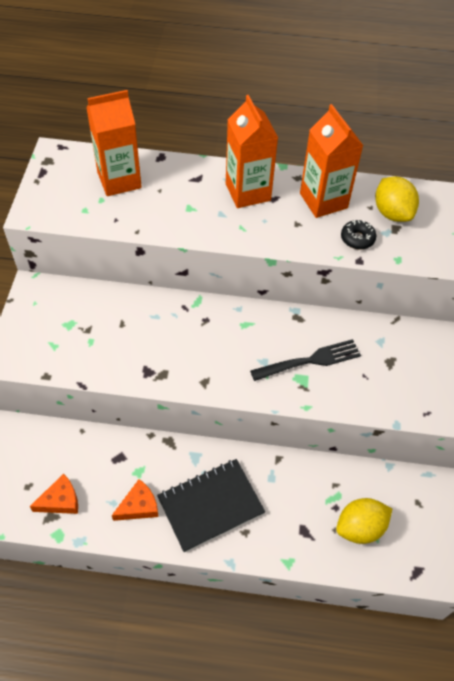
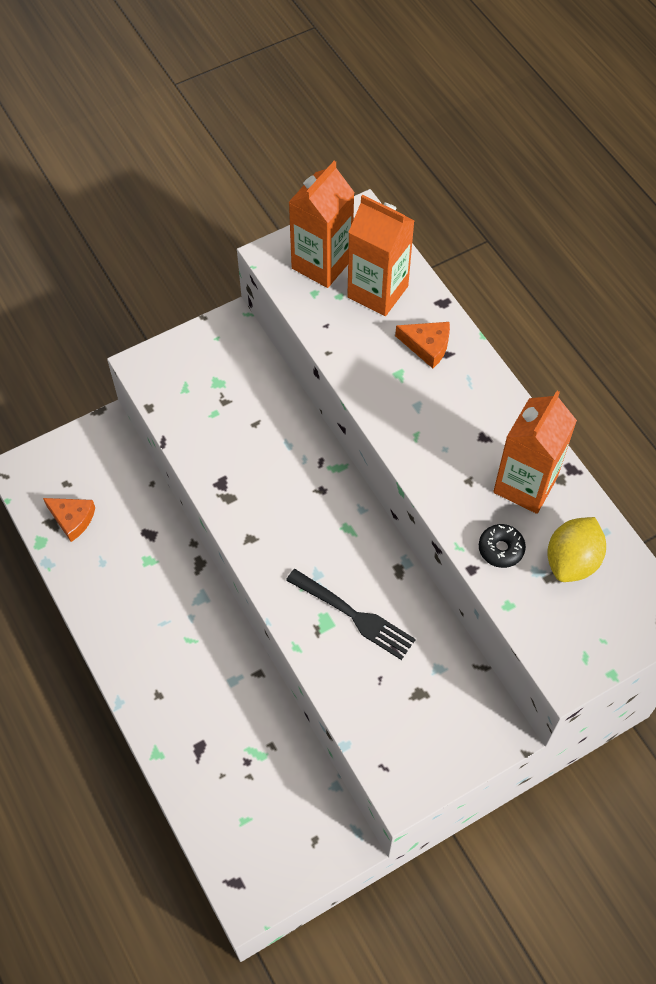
camera: 55 degrees right, 5 degrees up
orange cheese [112,479,159,521] -> orange cheese moved to [395,322,450,368]
black notebook [157,459,265,553] -> none
orange carton [226,95,278,208] -> orange carton moved to [289,161,355,288]
yellow lemon [336,498,392,544] -> none

